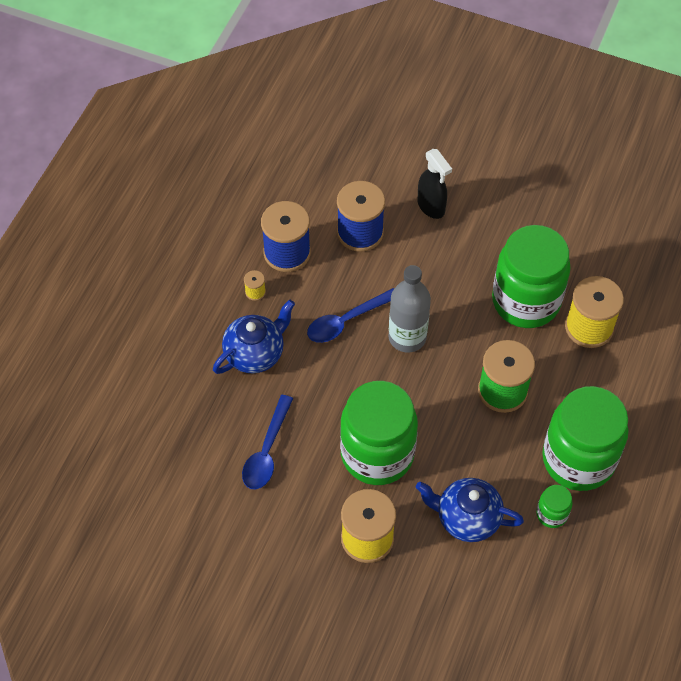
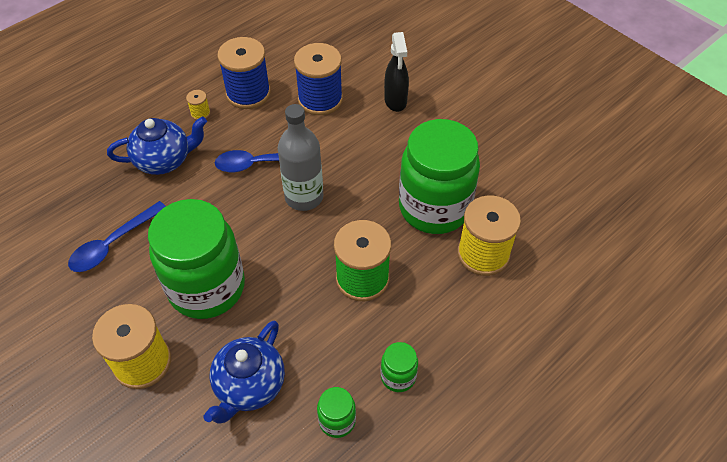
camera: 25 degrees right, 5 degrees down
blue teapot [416,478,524,542] -> blue teapot turned 105 degrees counterclockwise [203,321,285,424]
green jar [542,386,629,491] -> green jar [381,342,418,392], size x0.42

